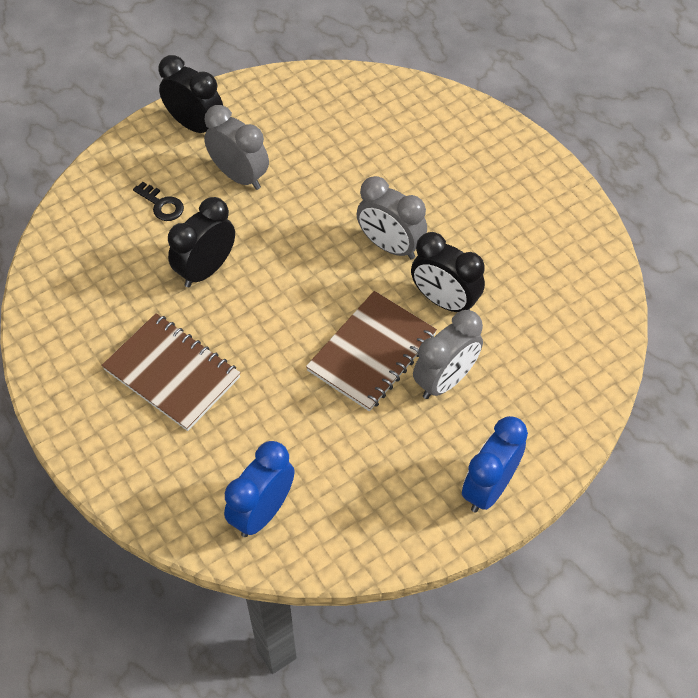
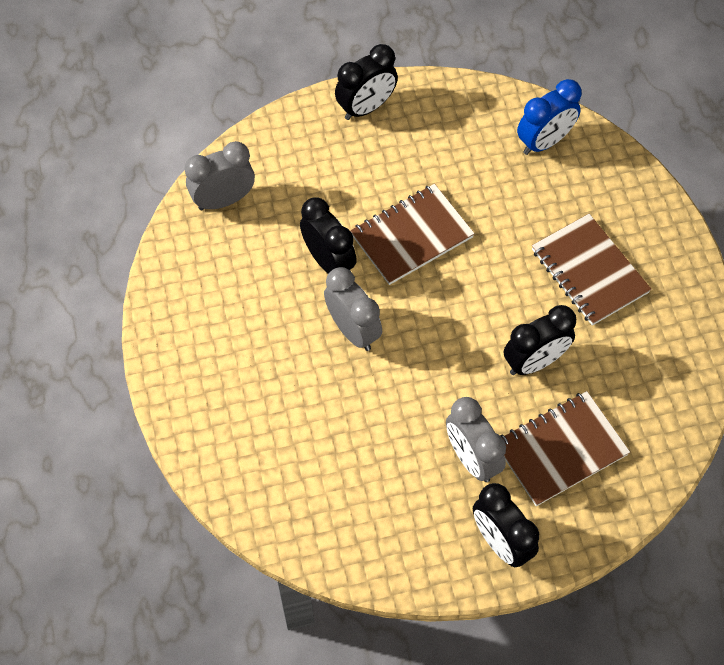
camera: 160 degrees left, 5 degrees up
black key [133,182,184,221] -> brown notebook [500,391,630,506]
grey clock [413,310,483,399] -> grey clock moved to [184,141,255,210]
blue clock [462,416,528,513] -> black clock [335,44,398,120]

